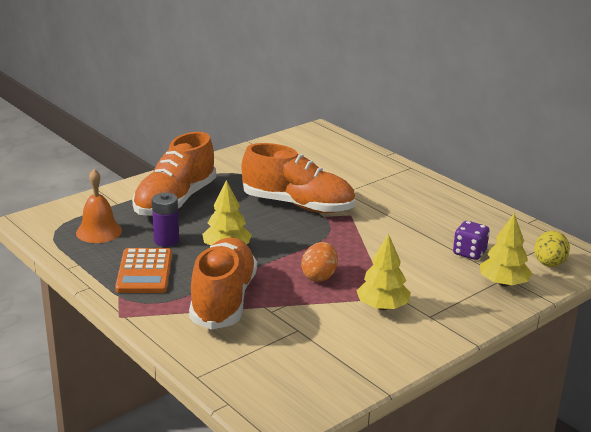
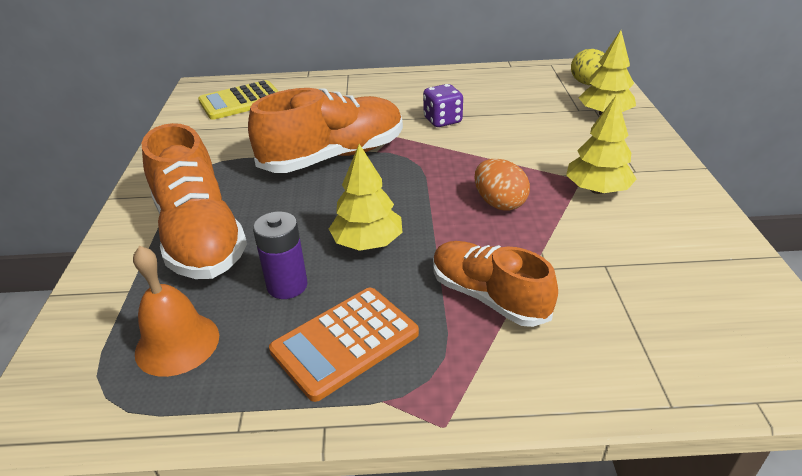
camera: 50 degrees left, 10 degrees up
orange calculator [115,248,172,293] -> orange calculator turned 105 degrees clockwise [269,288,419,402]
orange shoe [189,238,257,330] -> orange shoe [433,241,558,327], size x0.64
purple dice [453,221,490,260] -> purple dice moved to [423,84,463,127]
none -> yellow calculator [198,80,279,120]

